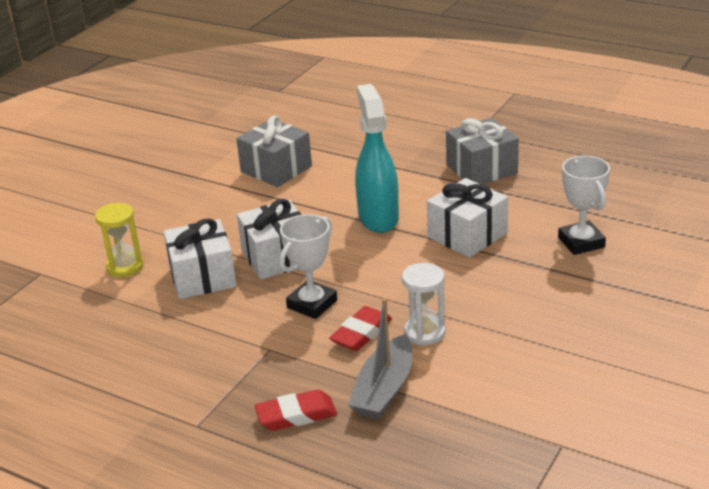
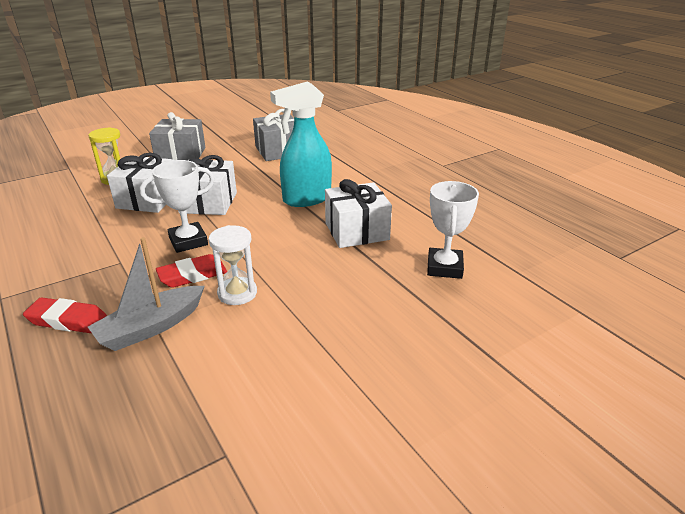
camera: 25 degrees right, 0 degrees up
turquoise spray bottle [355,84,399,233] -> turquoise spray bottle turned 135 degrees counterclockwise [270,81,332,207]
grey gift [446,118,519,184] -> grey gift moved to [149,112,206,160]

